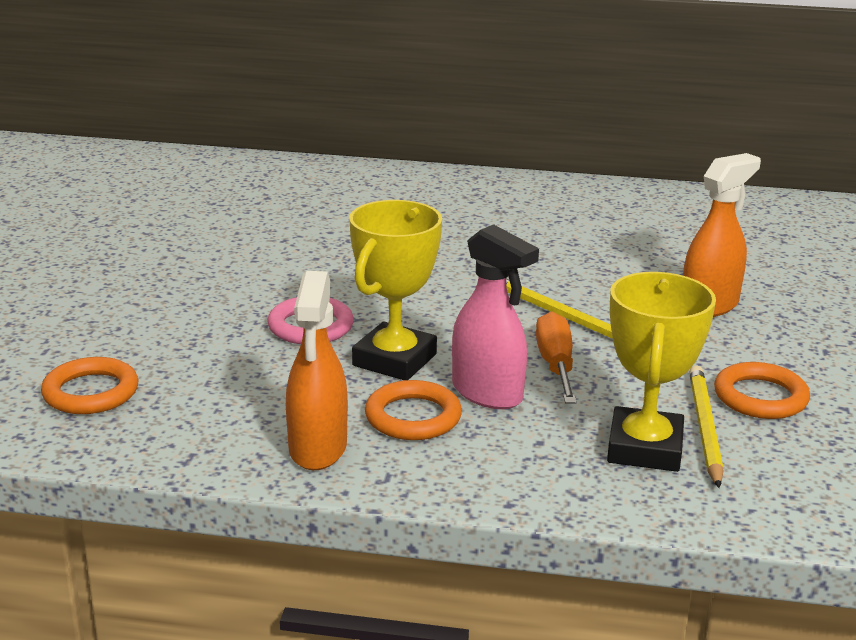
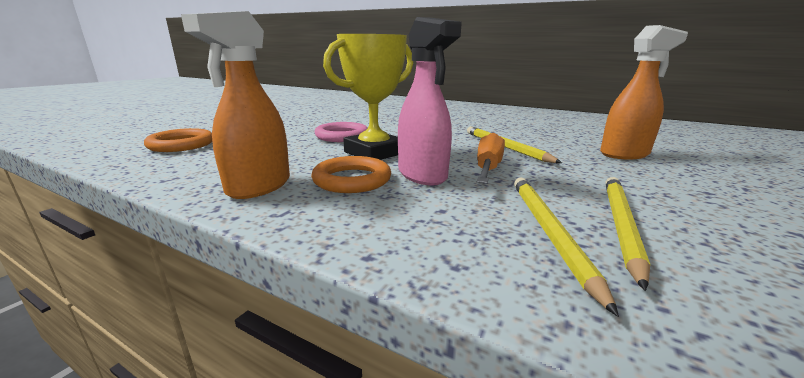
camera: 20 degrees right, 5 degrees down
yellow trophy [607,272,716,472] -> yellow pencil [514,177,619,317]
orange ring [714,362,810,419] -> none

